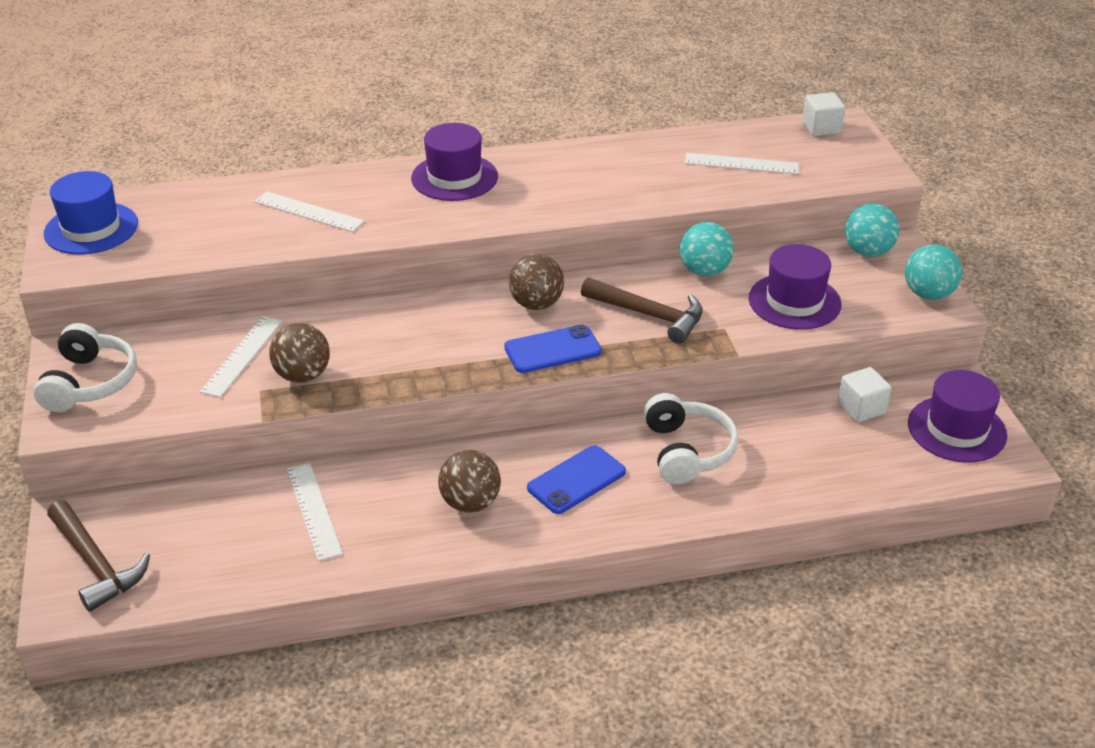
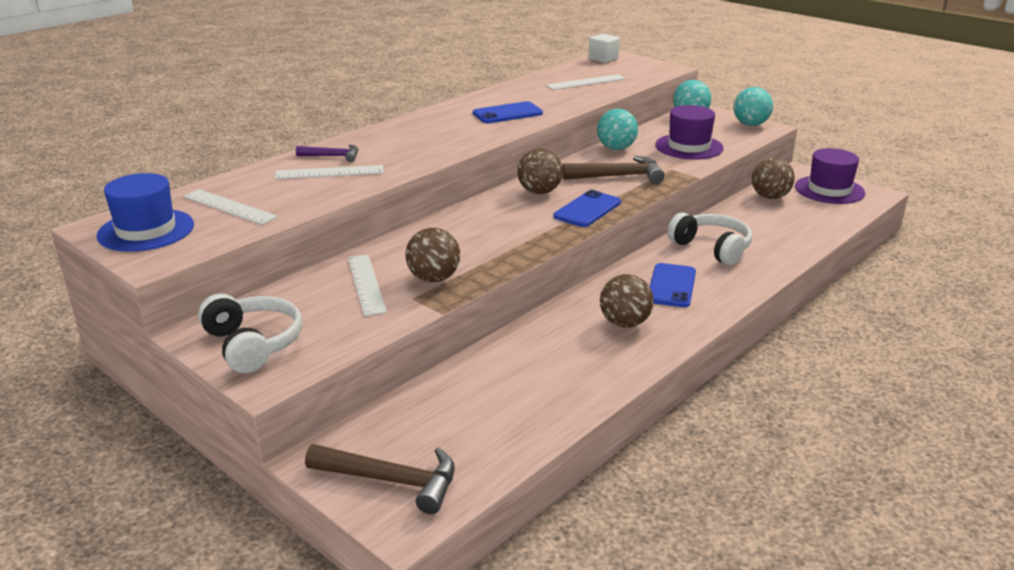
camera: 35 degrees left, 10 degrees down
white ruler [287,463,343,561] -> white ruler moved to [183,189,278,225]
purple hat [411,123,498,201] -> none
white cube [838,367,891,422] -> brown ball [752,158,795,199]
none -> purple hammer [296,144,358,162]
none -> blue phone [473,101,543,123]

